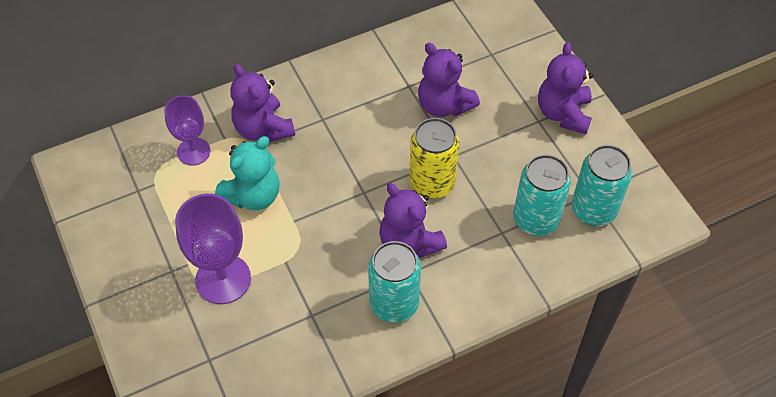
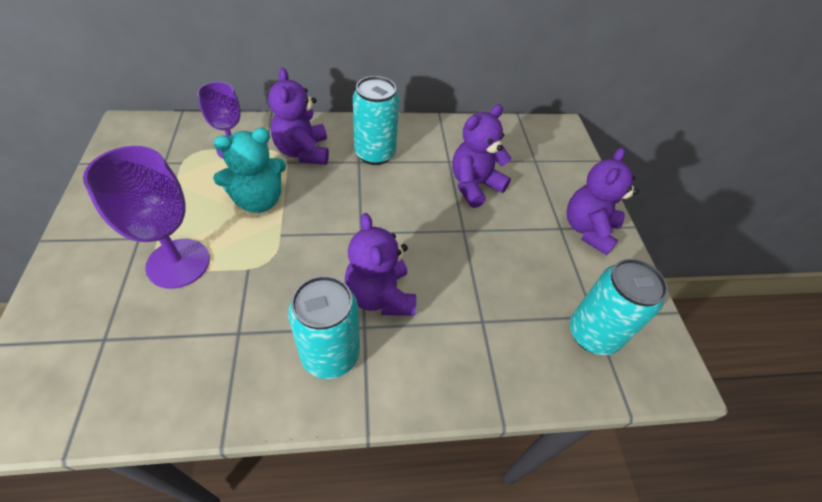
camera: 15 degrees right, 5 degrees down
yellow can [409,118,460,199] -> none
purple teddy bear [418,43,480,117] -> purple teddy bear turned 75 degrees clockwise [452,104,511,208]
turquoise can [513,155,571,236] -> turquoise can moved to [353,76,399,165]

